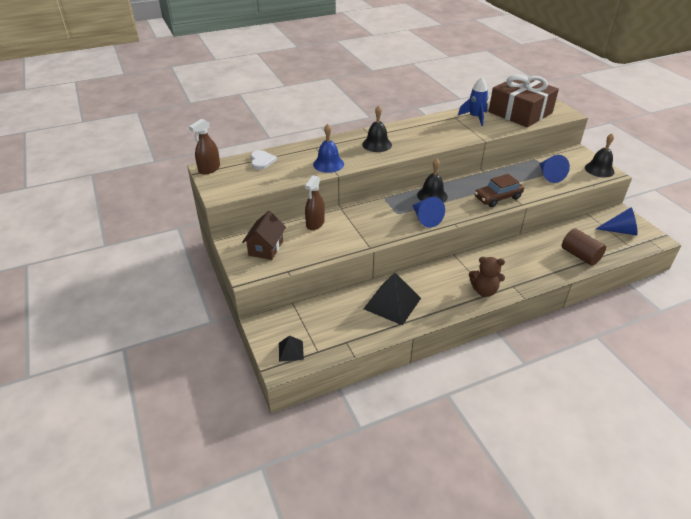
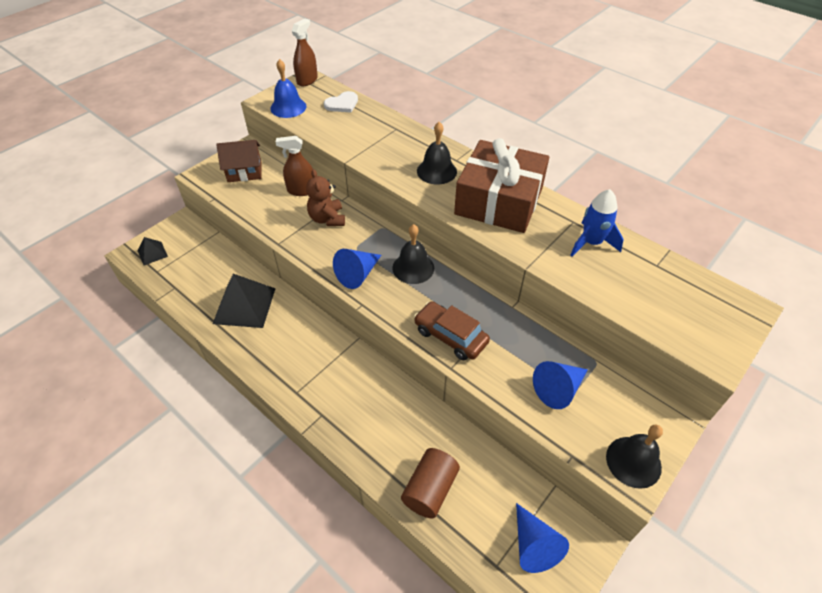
camera: 65 degrees right, 10 degrees up
brown spray bottle [189,119,220,174] -> brown spray bottle turned 105 degrees clockwise [292,19,318,86]
blue bell [313,124,344,173] -> blue bell moved to [270,59,306,118]
brown teddy bear [469,257,505,297] -> brown teddy bear moved to [306,169,345,226]
brown gift [489,74,559,127] -> brown gift moved to [454,138,549,233]

